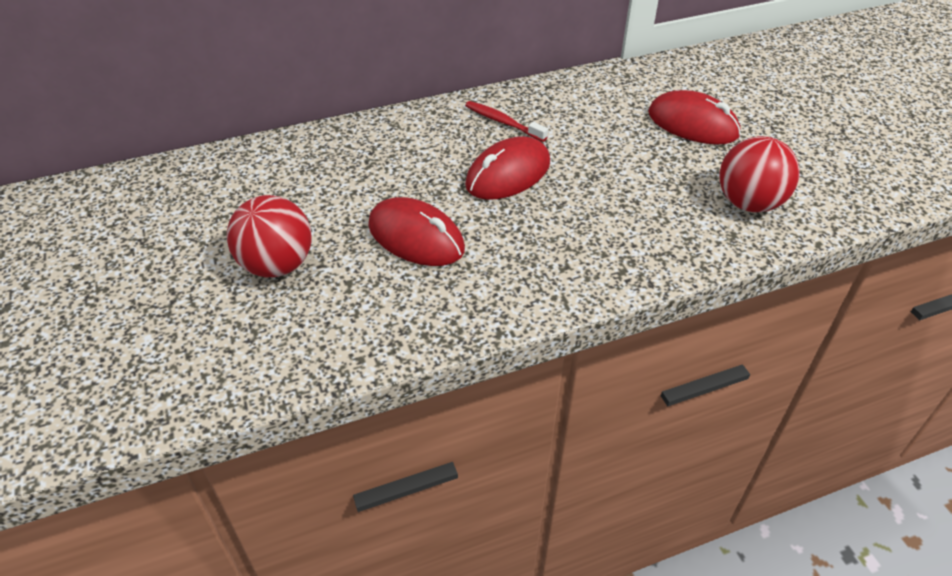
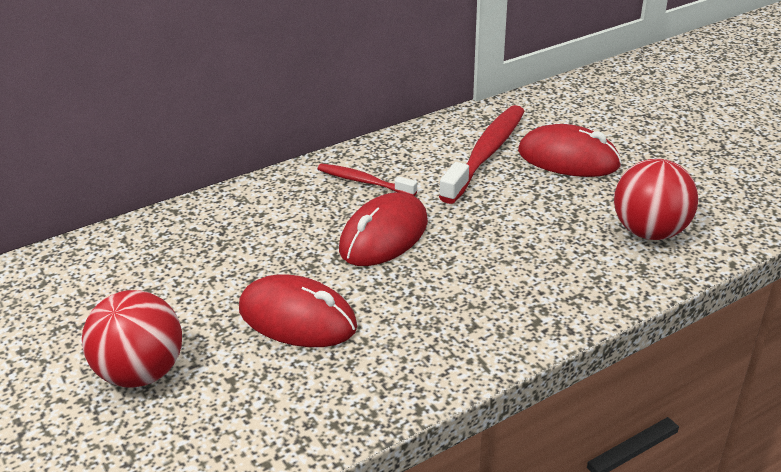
camera: 10 degrees left, 10 degrees down
none -> red toothbrush [439,105,524,204]

